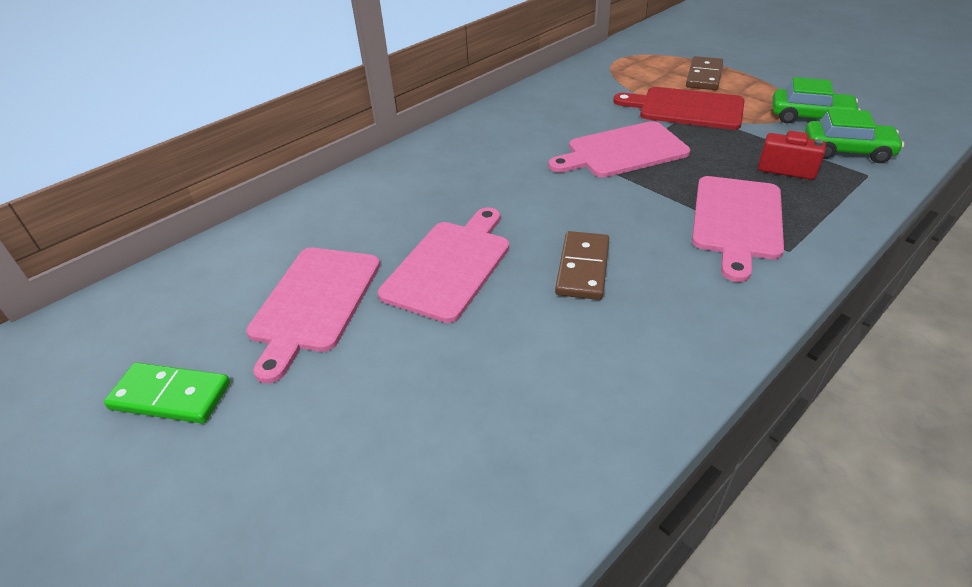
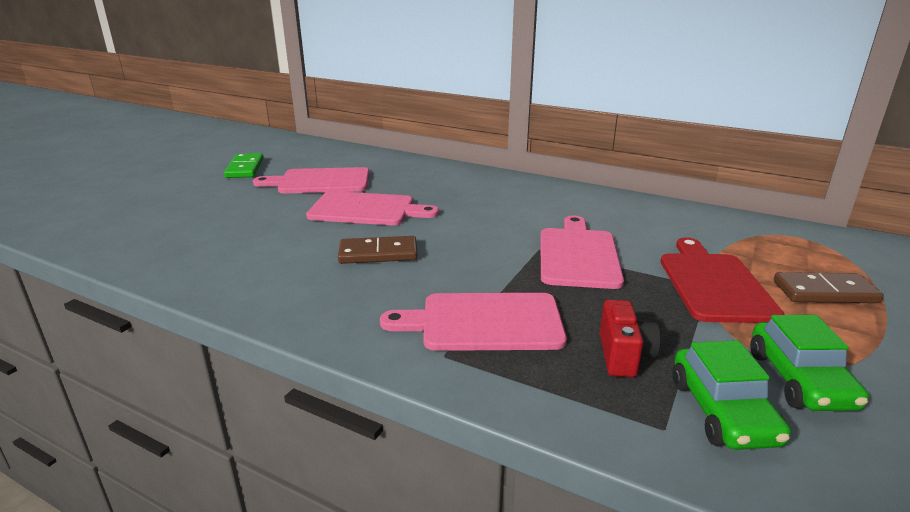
camera: 70 degrees right, 15 degrees down
pink cutting board [548,121,690,177] -> pink cutting board turned 45 degrees clockwise [541,216,624,289]

